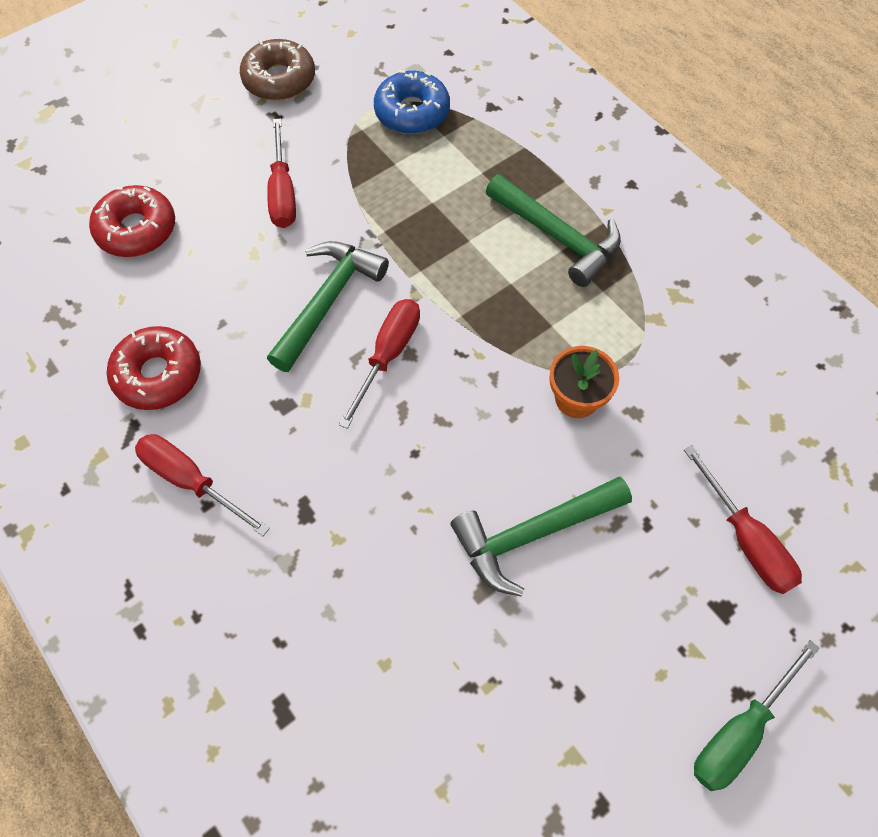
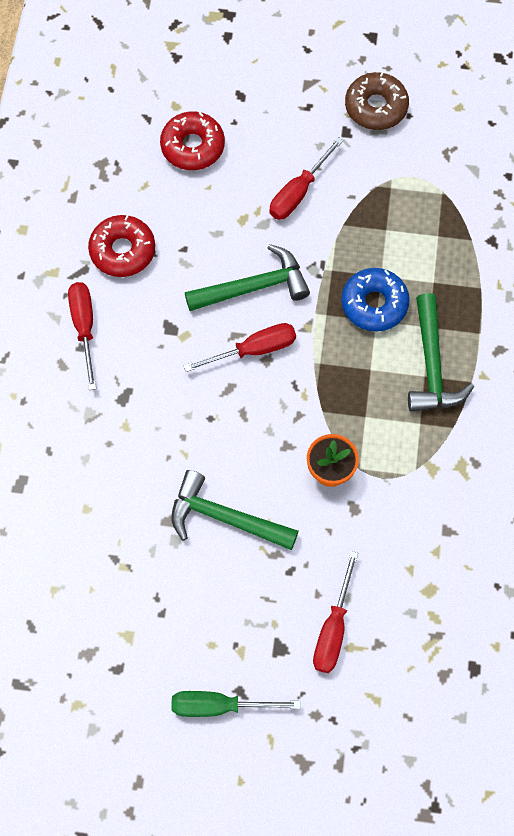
camera: 45 degrees right, 5 degrees up
blue donut [374,70,450,134] -> blue donut moved to [341,268,410,332]

